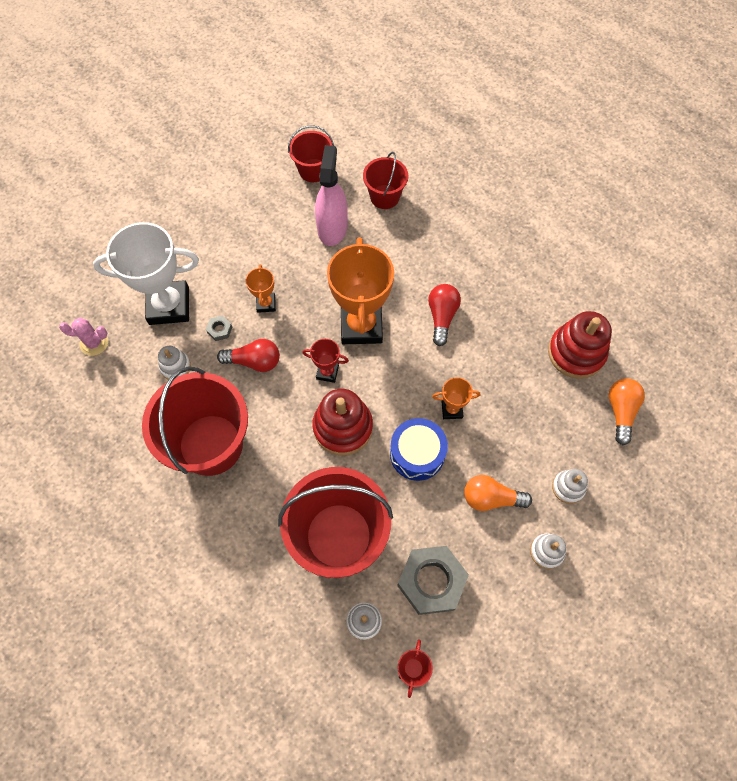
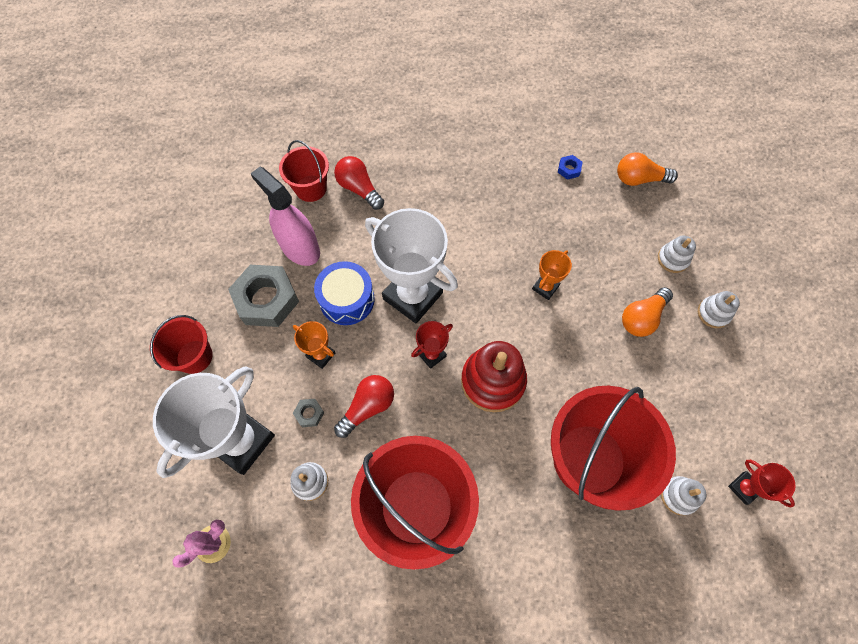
camera: 50 degrees left, 0 degrees up
red bucket [288,125,334,182] -> red bucket moved to [150,315,213,374]
orange trophy [327,237,394,344] -> white trophy [365,208,458,323]
blue drum [390,418,448,481] -> blue drum moved to [314,261,375,325]
grey nut [397,546,469,615] -> grey nut moved to [228,265,299,327]
red light bulb [428,284,461,346] -> red light bulb moved to [334,156,384,210]
red stacking toy [548,311,612,379] -> blue nut [558,155,583,180]
orange light bulb [608,378,645,445] -> orange light bulb turned 45 degrees counterclockwise [617,152,678,186]

